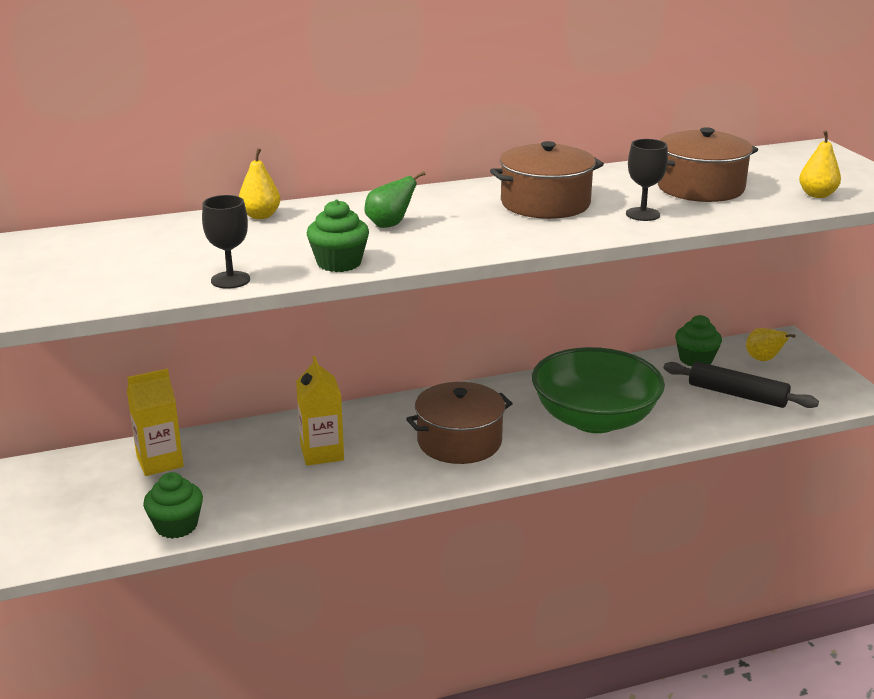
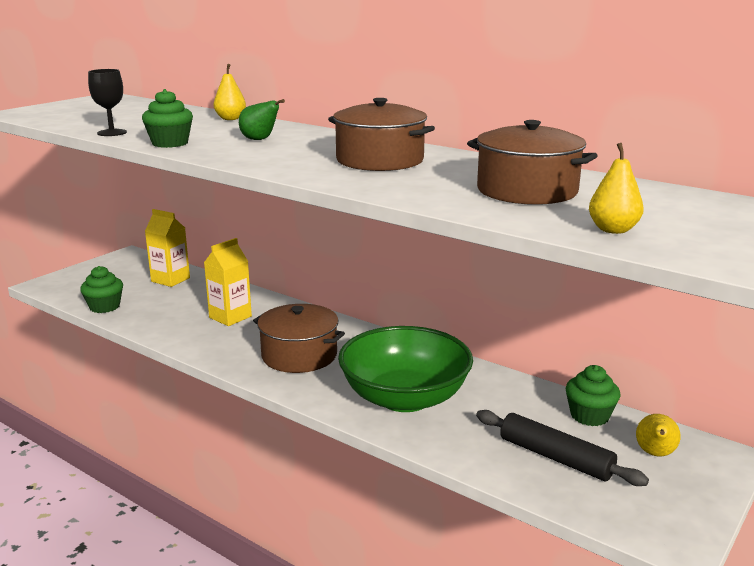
camera: 55 degrees right, 5 degrees down
black goblet [626,139,668,221] -> none
black rolling pin [664,362,819,408] -> black rolling pin turned 45 degrees counterclockwise [476,410,649,486]

